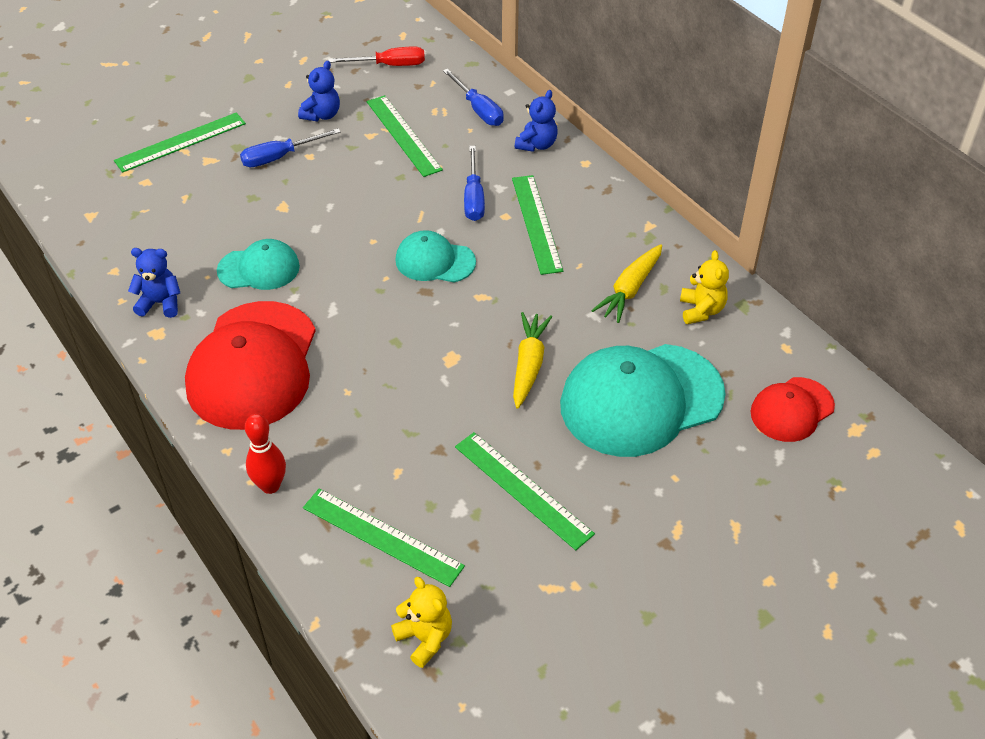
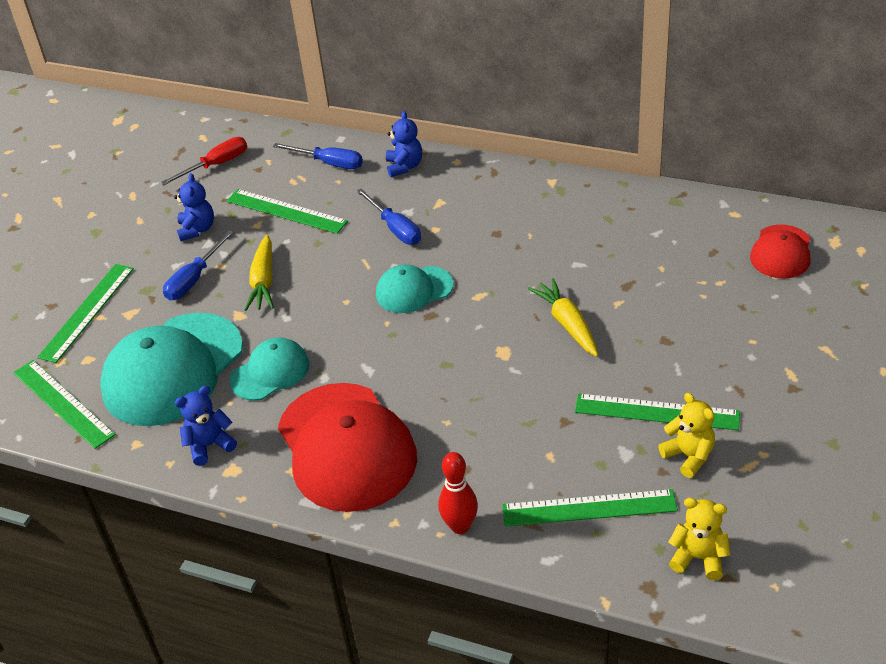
camera: 30 degrees left, 5 degrees down
green ruler [512,175,563,275] -> green ruler moved to [13,360,116,449]
turquoise cap [560,344,726,457] -> turquoise cap moved to [100,313,243,426]
yellow carrot [591,244,662,323] -> yellow carrot moved to [245,235,274,311]
yellow teddy bear [680,250,729,324] -> yellow teddy bear moved to [658,393,715,478]

